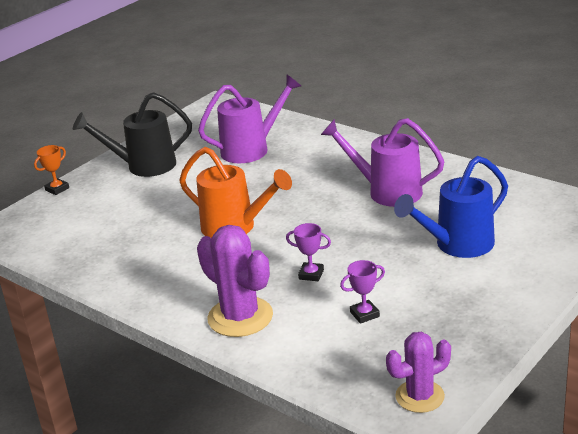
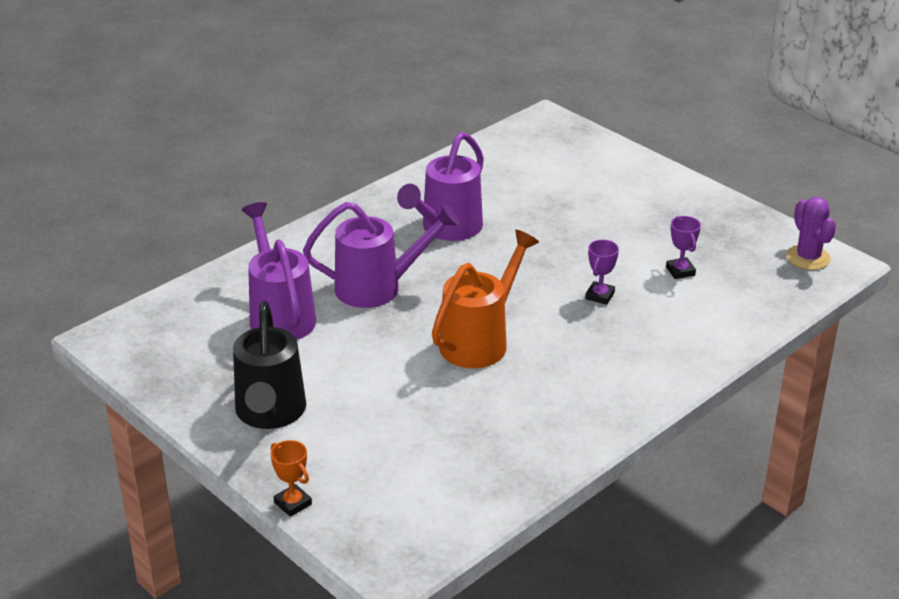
camera: 85 degrees left, 5 degrees up
purple cactus [197,225,273,337] -> none
blue watering can [394,156,508,258] -> none
none -> purple watering can [303,202,460,308]

